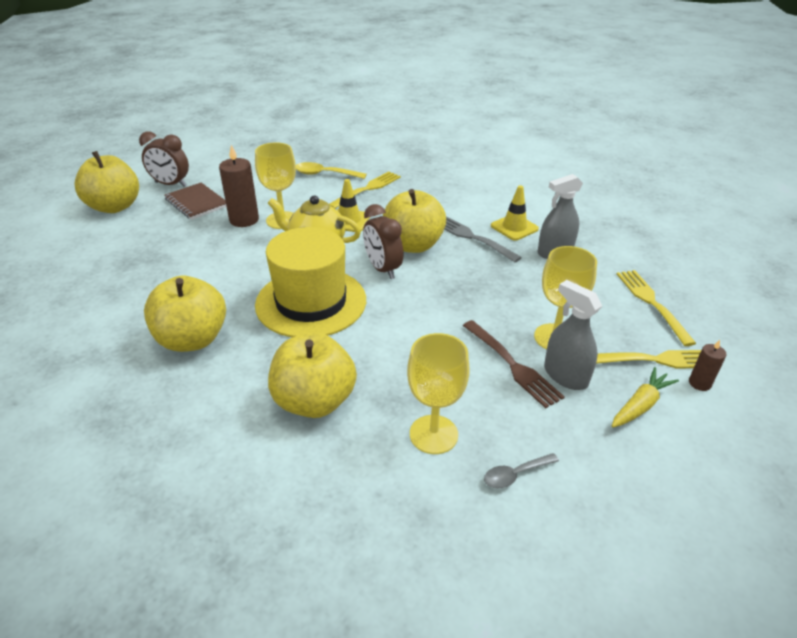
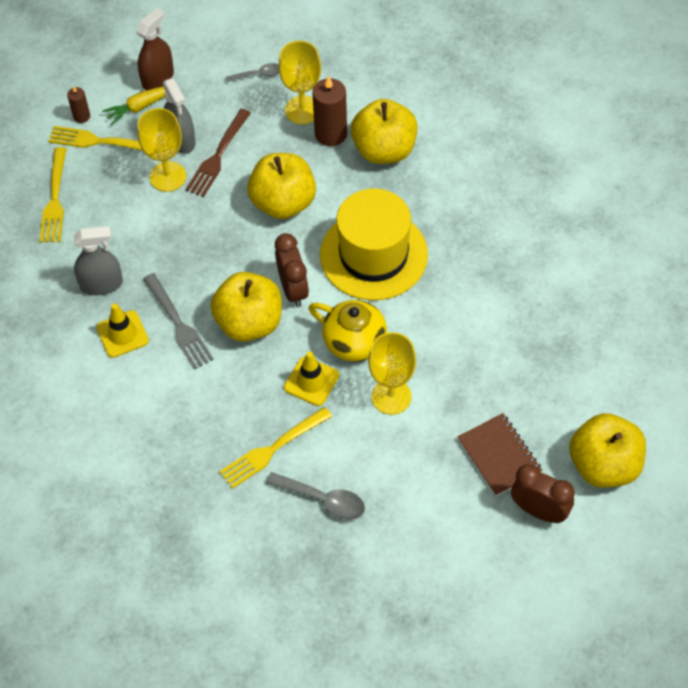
camera: 165 degrees left, 20 degrees up
yellow apple [144,276,226,352] -> yellow apple moved to [247,153,316,219]
brown candle [219,145,259,227] -> brown candle moved to [312,76,347,146]
yellow spoon [296,162,367,179] -> grey spoon [266,472,365,520]
brown fork [463,320,565,408] -> brown fork turned 135 degrees counterclockwise [185,109,251,197]
none -> brown spray bottle [136,8,174,90]

